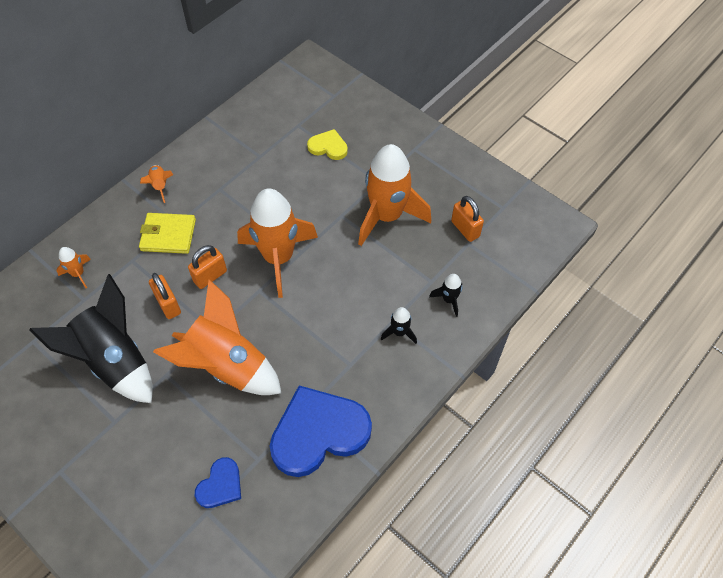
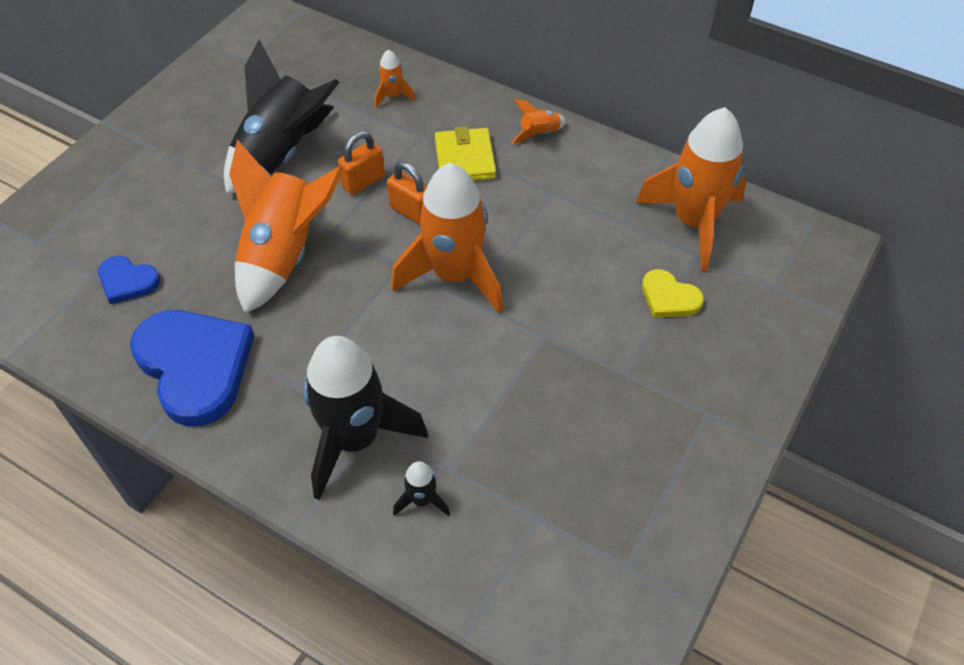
camera: 80 degrees right, 5 degrees down
yellow heart [307,129,348,160] -> yellow heart turned 120 degrees clockwise [642,269,704,318]
orange rocket [358,144,431,246] -> orange rocket moved to [636,107,746,271]
black rocket [381,307,417,344] -> black rocket [303,336,428,500], size x2.36
orange padlock [451,196,484,242] -> none

